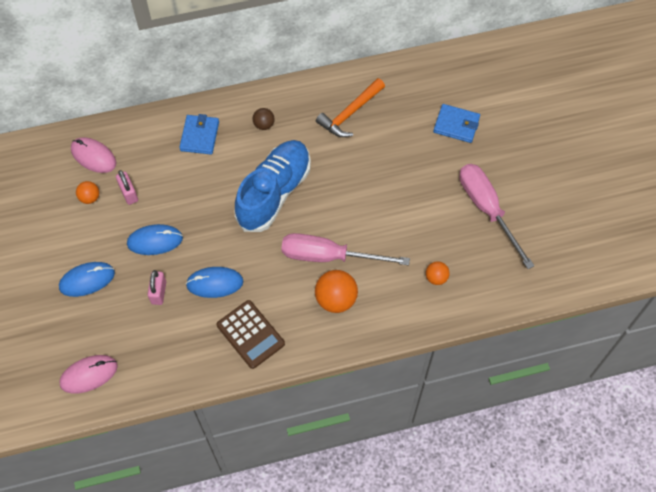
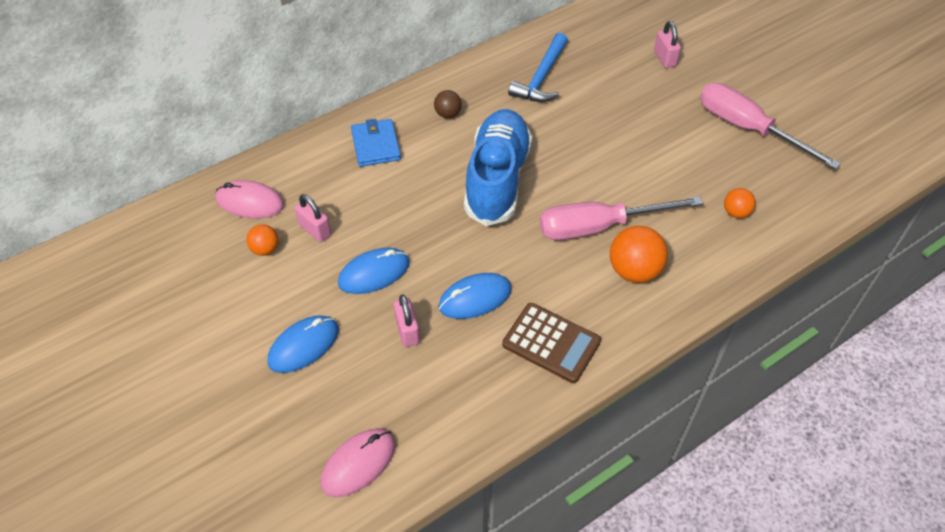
camera: 20 degrees left, 10 degrees down
orange hammer [316,78,385,137] -> blue hammer [508,33,568,102]
blue wallet [433,104,480,143] -> pink padlock [654,21,681,68]

